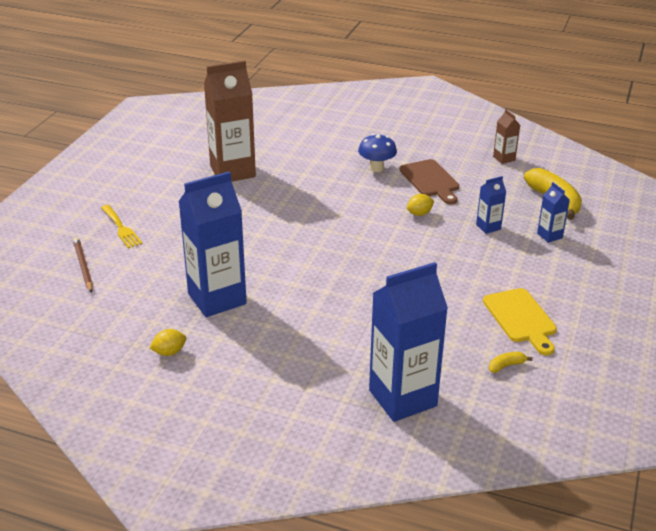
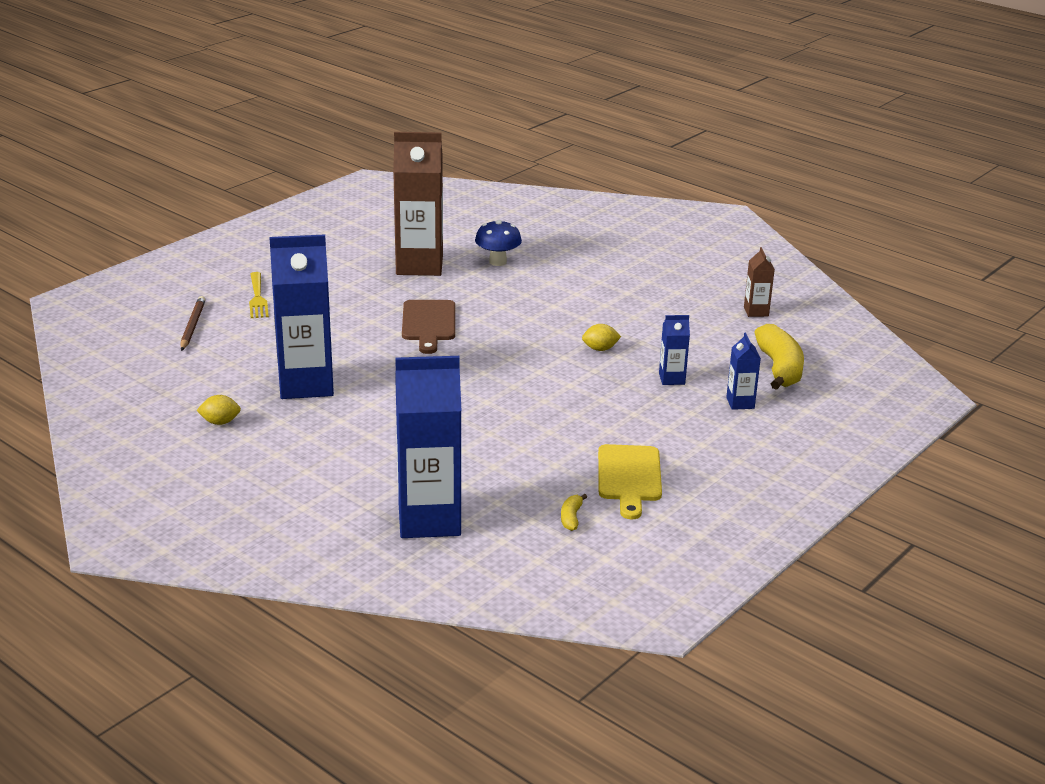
camera: 20 degrees right, 5 degrees down
blue mushroom [358,134,397,172] -> blue mushroom moved to [475,220,522,266]
brown cutting board [399,159,459,204] -> brown cutting board moved to [402,300,455,354]
yellow banana [489,352,533,373] -> yellow banana turned 75 degrees counterclockwise [561,494,587,531]

